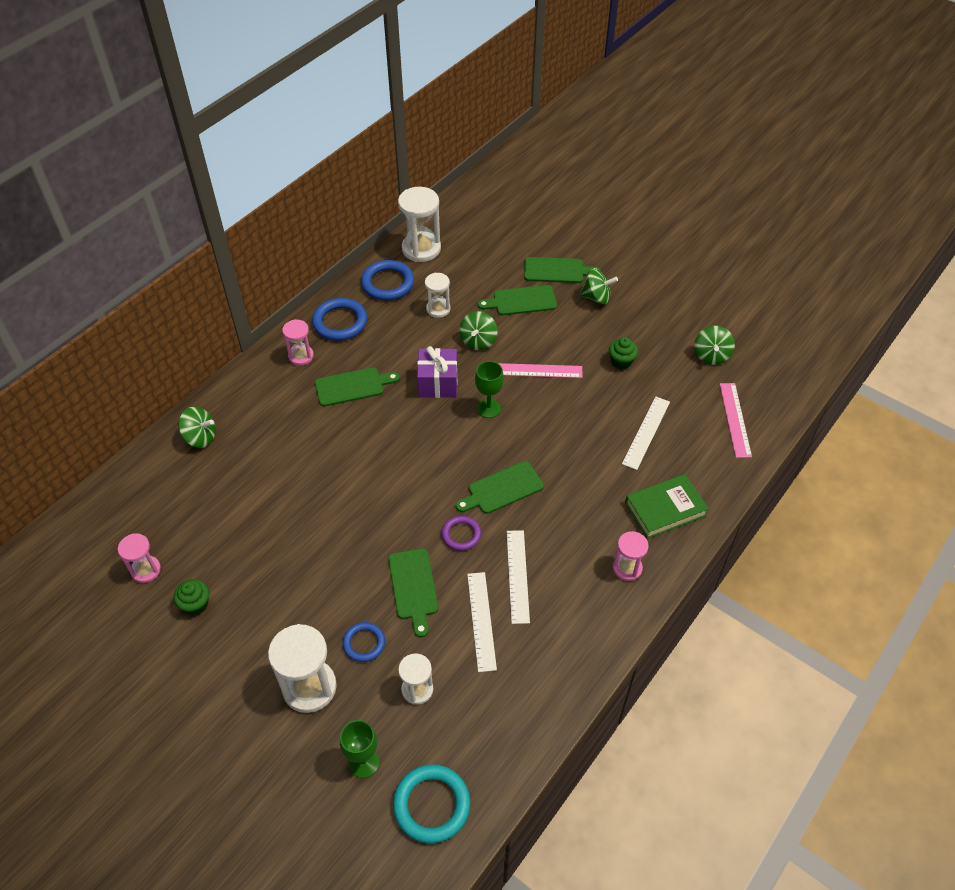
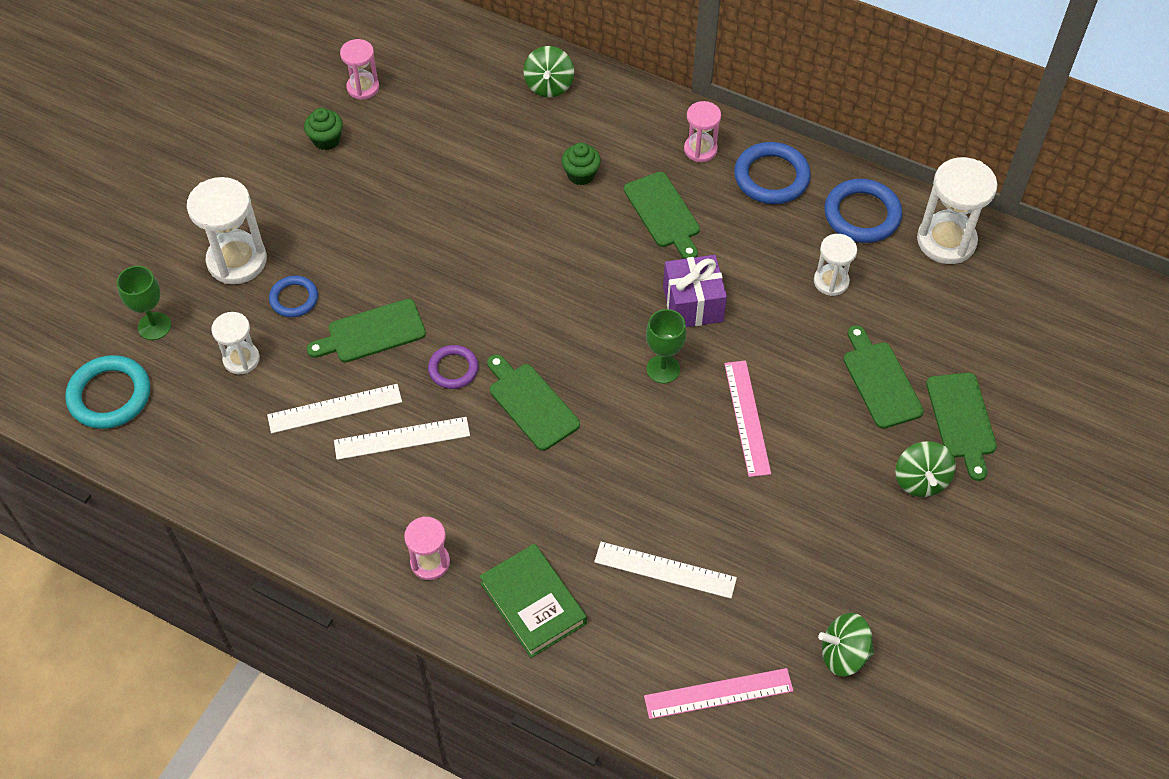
camera: 80 degrees right, 5 degrees up
green spinning top [459,311,498,350] -> none
green cupcake [609,337,638,369] -> green cupcake moved to [562,143,601,185]

